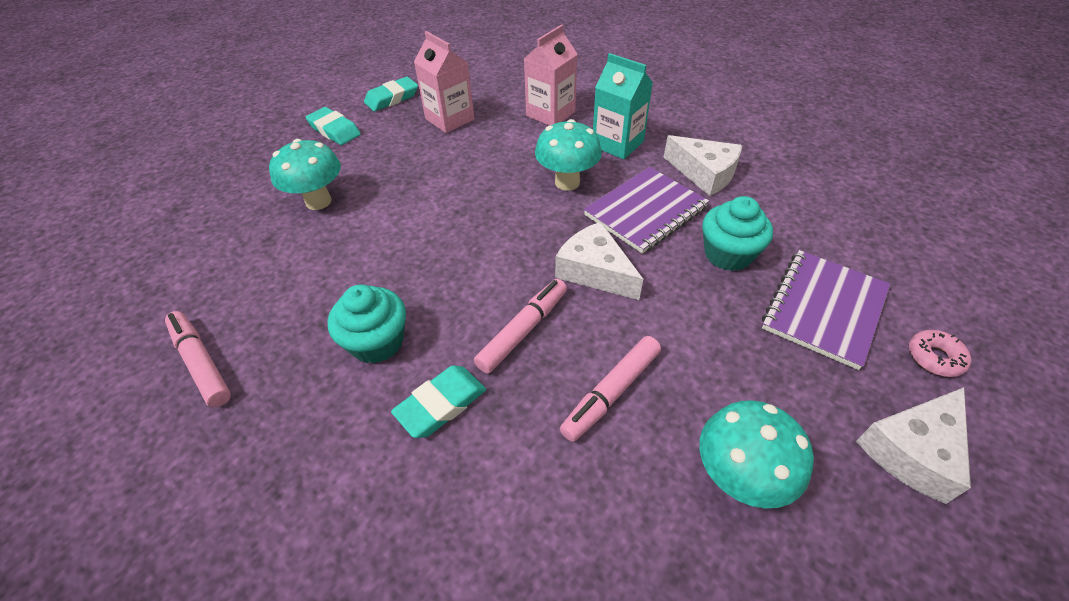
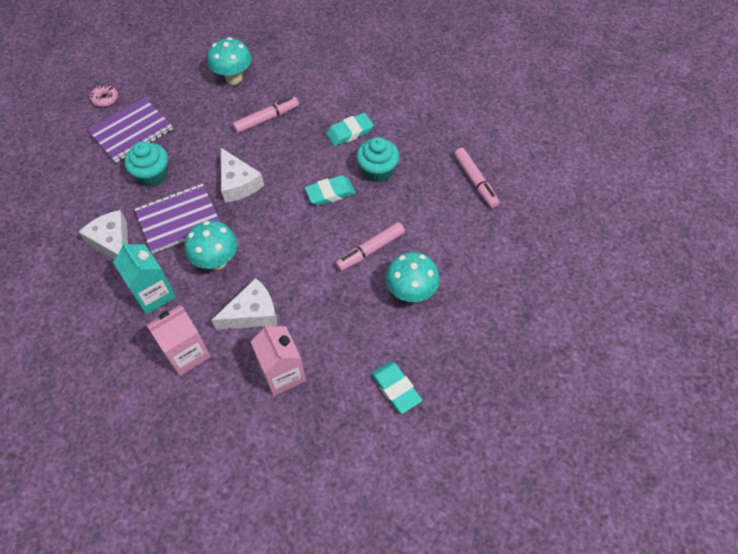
camera: 165 degrees left, 10 degrees up
turquoise eraser [364,77,418,111] -> turquoise eraser moved to [305,175,356,206]
pink marker [474,279,567,374] -> pink marker moved to [335,222,405,271]
white cheese [856,387,971,504] -> white cheese moved to [212,278,277,330]

